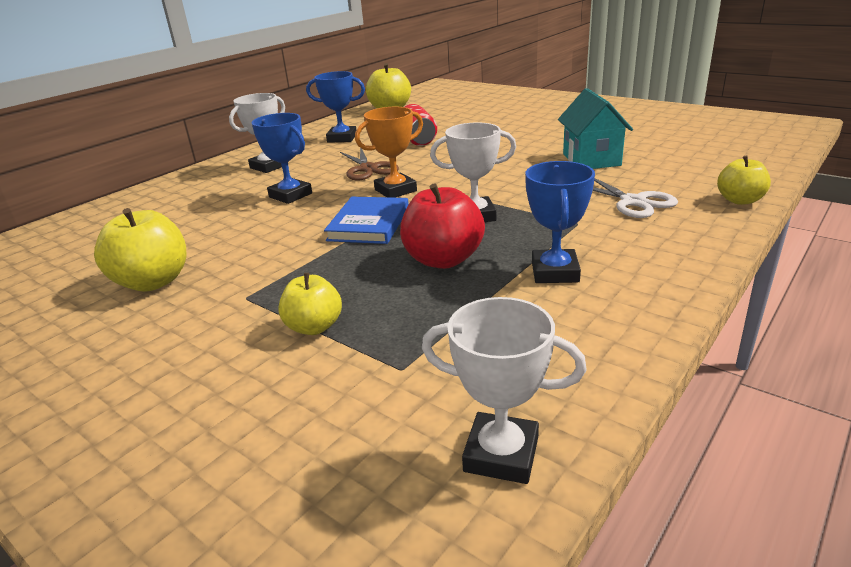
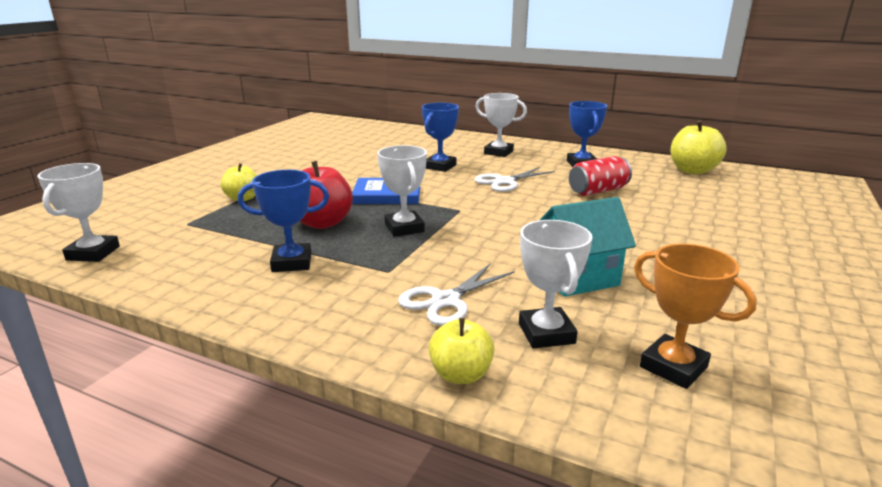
camera: 75 degrees right, 5 degrees down
yellow apple [94,208,186,291] -> none
brown scissors [340,148,399,181] -> white scissors [474,167,555,192]
orange trophy [355,107,423,198] -> orange trophy moved to [634,244,757,389]
none -> white trophy [519,220,593,349]

